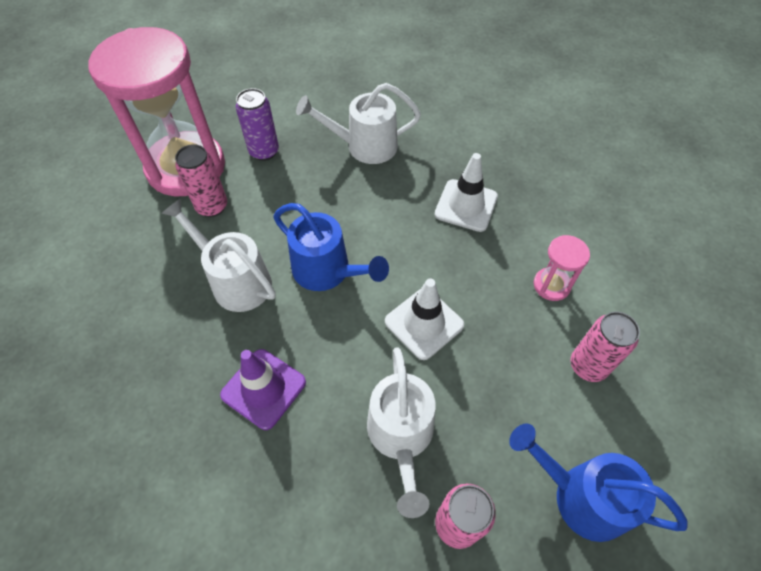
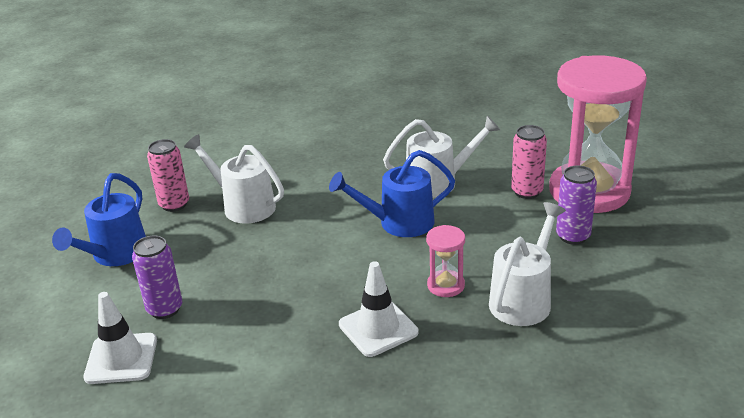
camera: 130 degrees right, 25 degrees down
purple traffic cone [220,349,306,430] -> none
white traffic cone [385,278,464,360] -> white traffic cone moved to [84,292,157,384]
blue watering can [509,424,688,542] -> blue watering can turned 135 degrees clockwise [52,173,146,266]
pink hourglass [534,235,590,301] -> pink hourglass moved to [426,225,465,297]
pink can [571,312,640,382] -> purple can [132,235,182,319]

